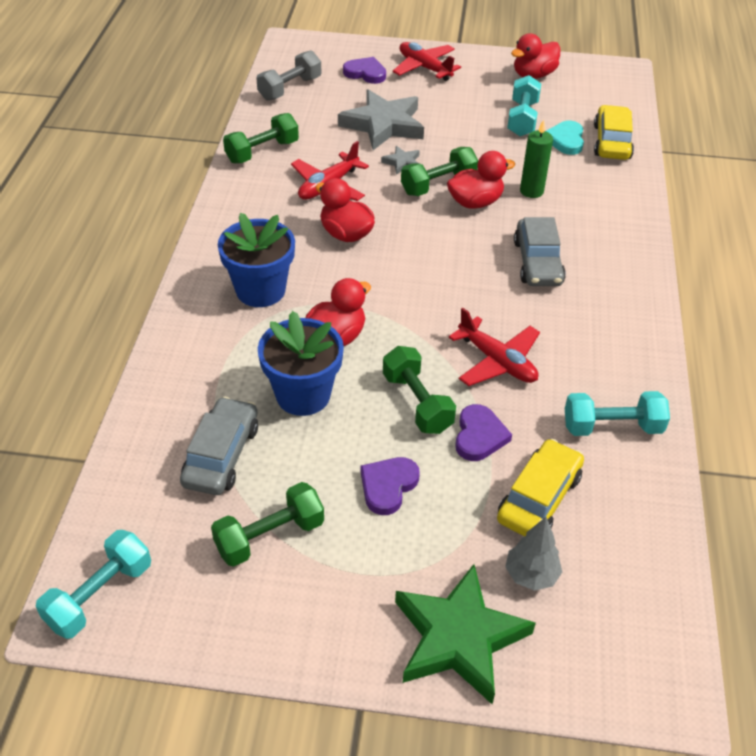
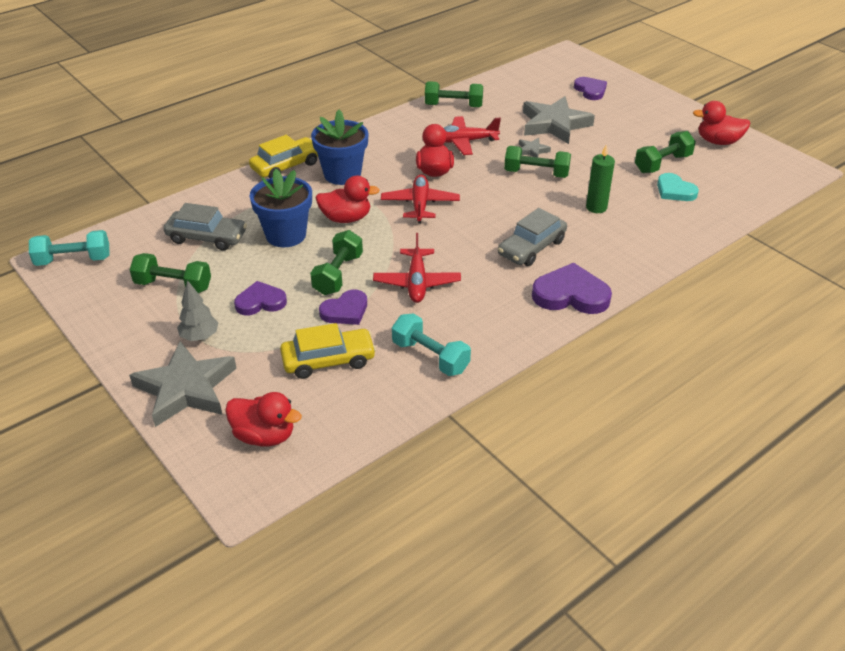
camera: 45 degrees right, 5 degrees down
grey car [180,397,258,495] -> grey car turned 45 degrees clockwise [164,203,247,251]
grey dumbbell [256,51,321,101] -> none
red plane [393,42,461,81] -> red plane moved to [381,174,460,224]
green star [395,564,536,704] -> grey star [129,341,237,427]
red duck [447,151,515,208] -> red duck moved to [225,392,302,447]
grey tree [505,517,562,591] -> grey tree moved to [177,280,219,341]
turquoise dumbbell [507,75,541,136] -> green dumbbell [635,131,696,173]
turquoise heart [546,121,584,155] -> turquoise heart turned 90 degrees counterclockwise [657,173,699,201]
yellow car [594,105,634,160] -> yellow car moved to [249,135,318,178]
none -> purple heart [532,263,612,314]

